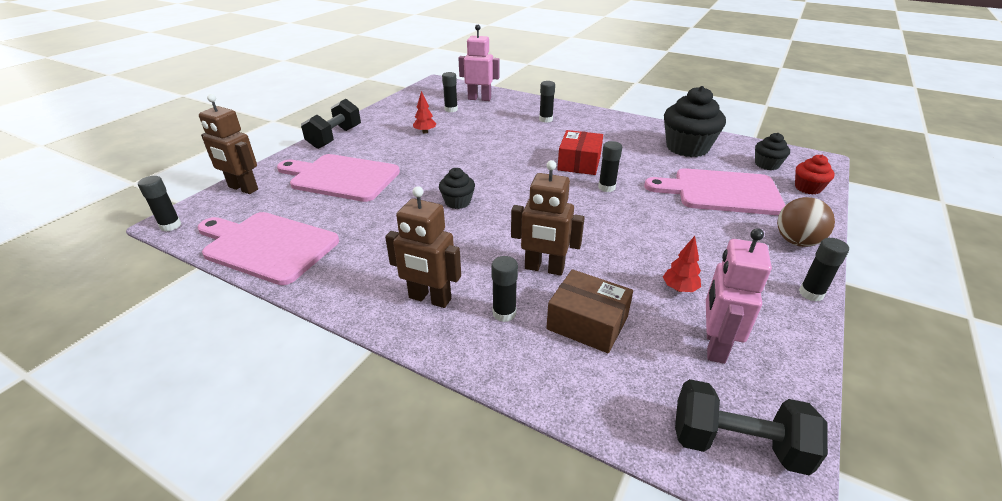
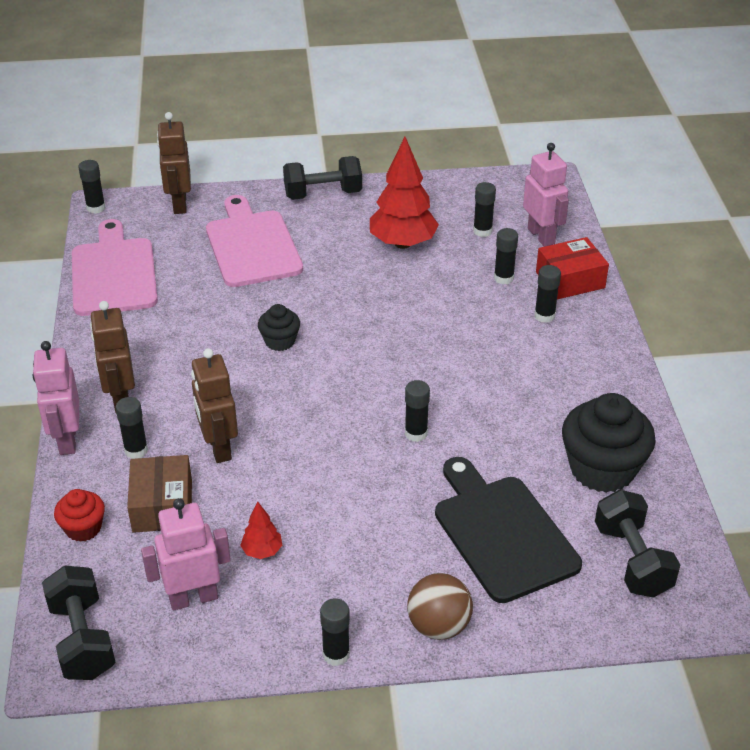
camera: 55 degrees right, 5 degrees up
red tree [413,91,436,133] -> red tree [370,137,439,249], size x2.17
red box [557,130,603,175] -> red box moved to [536,237,609,299]
pink cutting board [644,168,785,215] -> black cutting board [435,457,582,603]
black cupcake [755,133,790,170] -> black dumbbell [595,489,680,598]
red cupcake [795,154,835,195] -> red cupcake moved to [54,489,105,542]
none -> pink robot [33,341,79,455]
none -> black glue stick [494,228,518,285]

